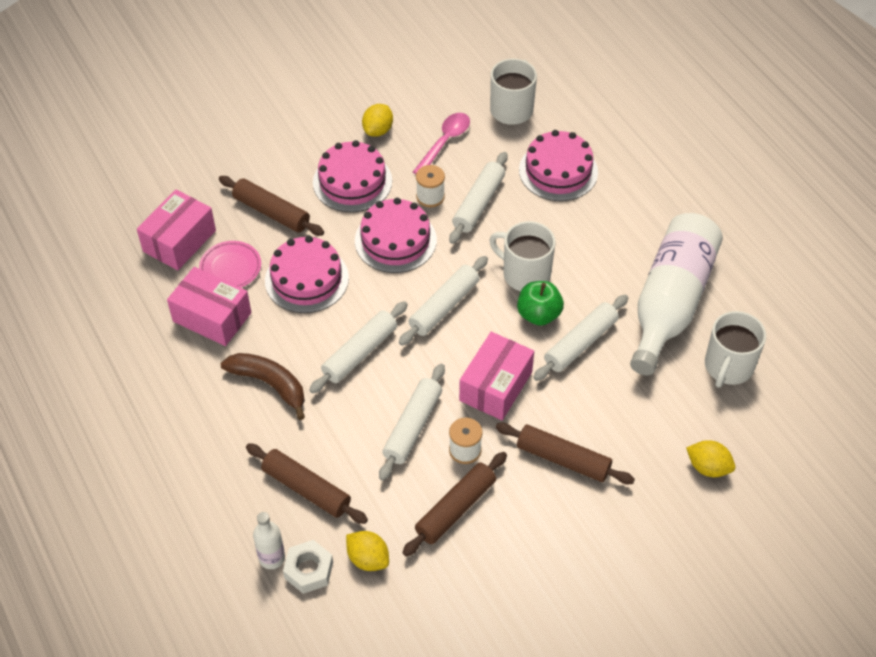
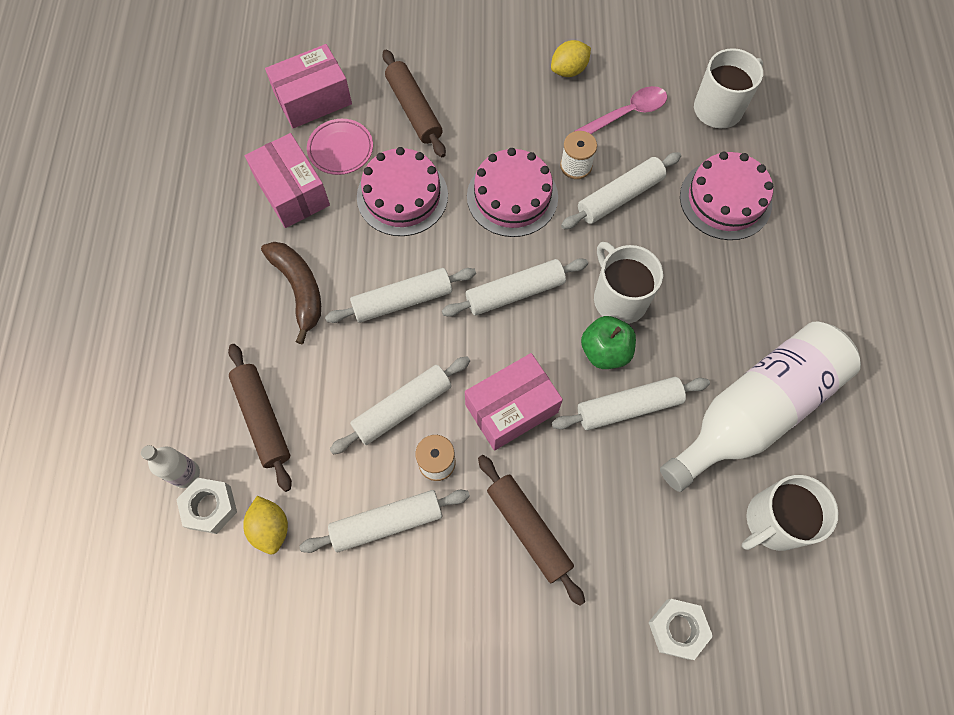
camera: 30 degrees right, 15 degrees up
pink cake [313,140,392,212] -> none
brown rolling pin [402,452,507,557] -> white rolling pin [300,490,470,553]
yellow lemon [686,440,735,477] -> white nut [648,599,713,660]

